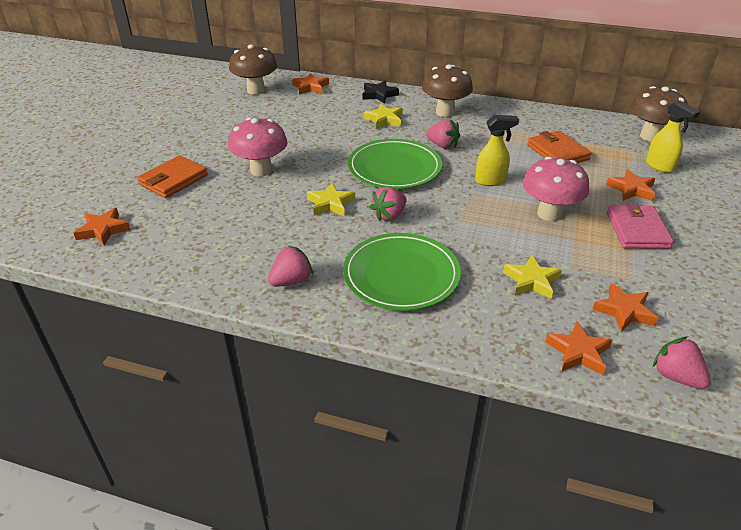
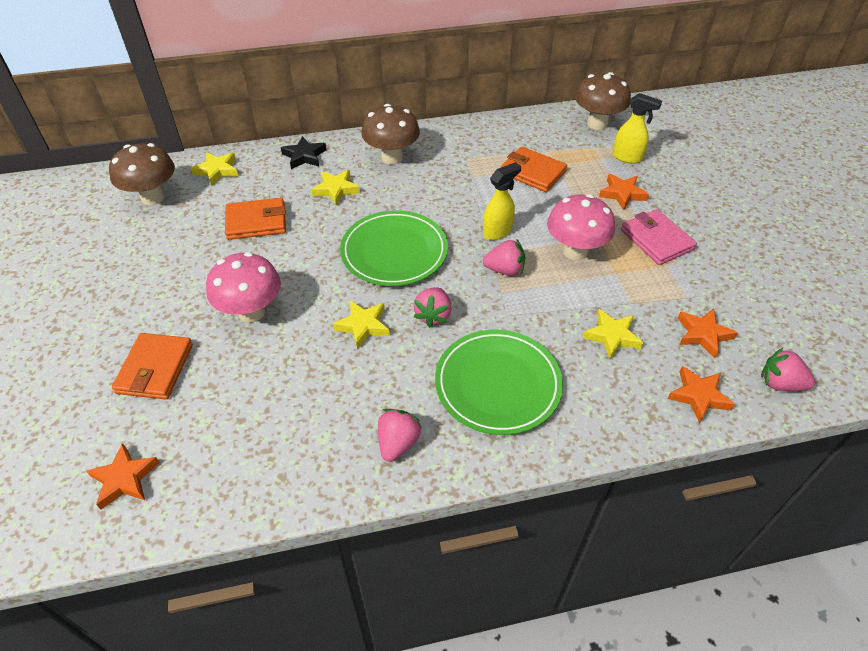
camera: 30 degrees left, 10 degrees up
orange star [292,73,329,95] -> yellow star [191,152,238,186]
pink strawberry [426,119,460,149] -> pink strawberry moved to [483,239,525,276]
none -> orange wallet [225,198,286,240]

